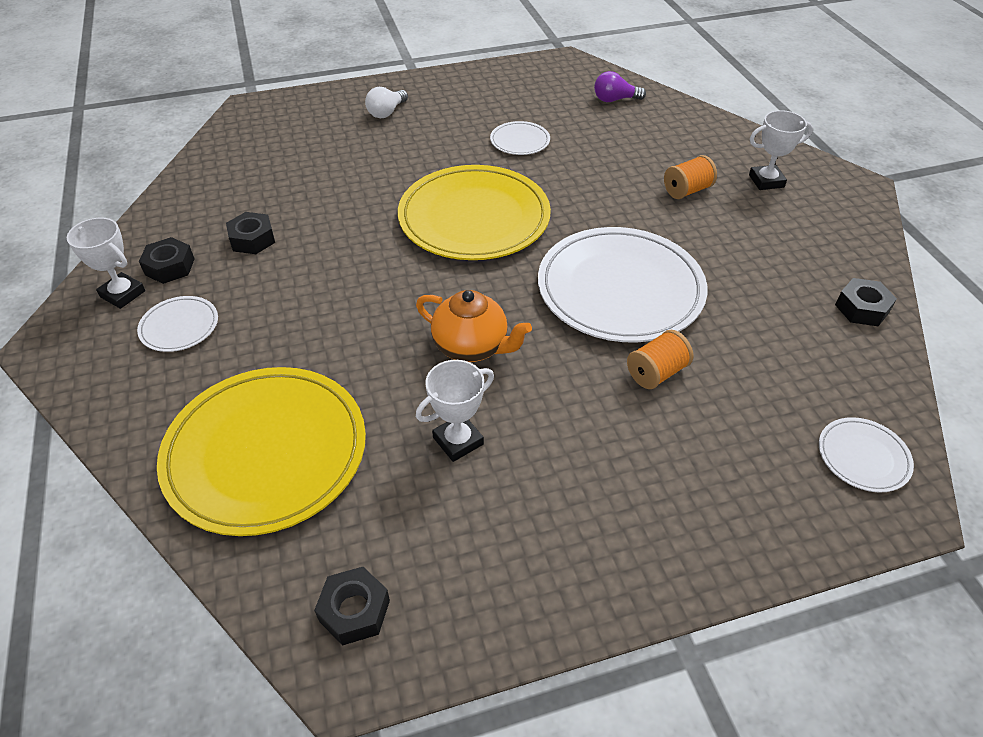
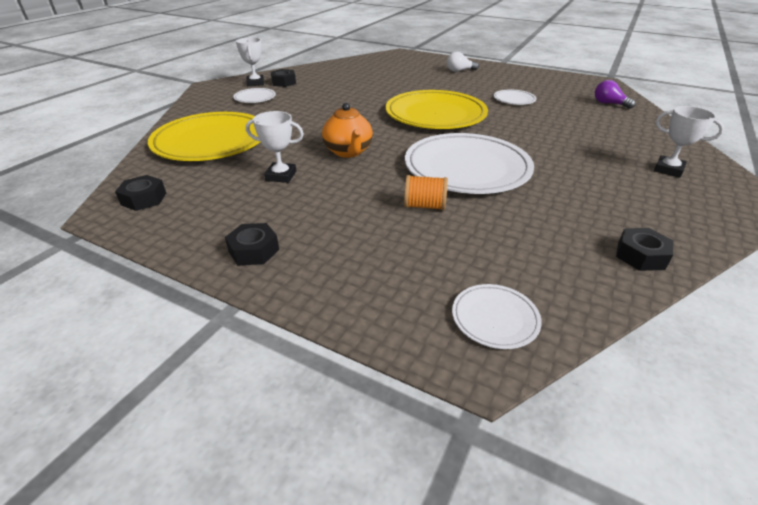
camera: 45 degrees right, 10 degrees down
black nut [226,212,275,254] -> black nut moved to [225,223,279,265]
orange spool [664,155,717,199] -> none

